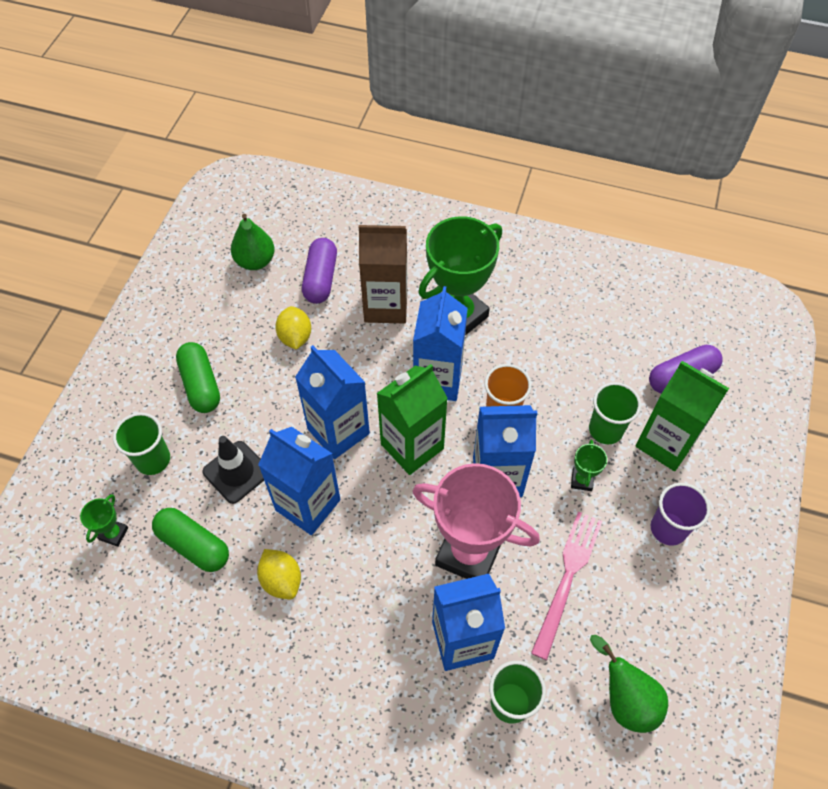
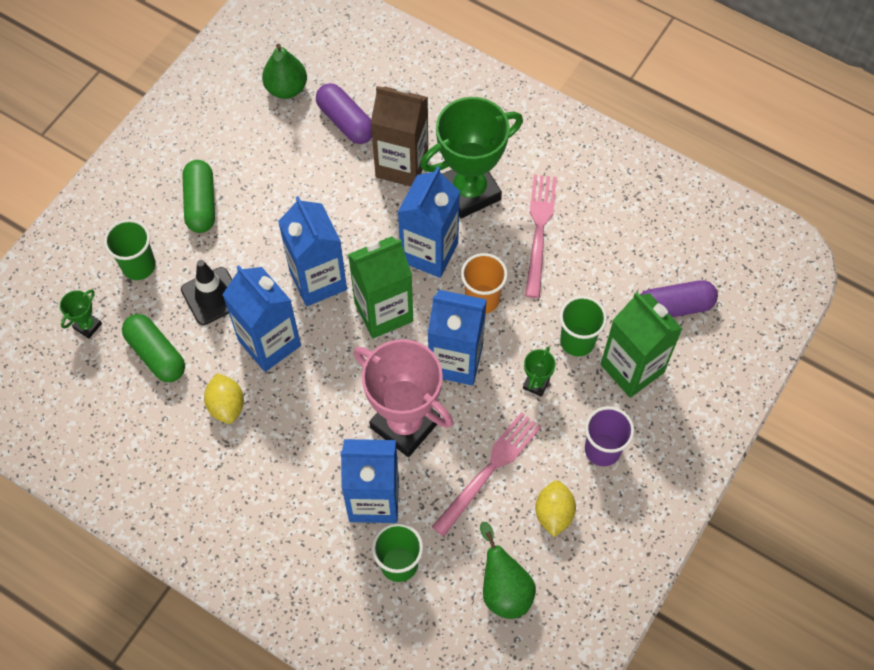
camera: 15 degrees right, 5 degrees up
yellow lemon [275,306,311,350] -> yellow lemon moved to [535,480,576,537]
purple capsule [302,238,337,304] -> purple capsule turned 60 degrees counterclockwise [316,83,372,144]
none -> pink fork [525,175,557,298]

